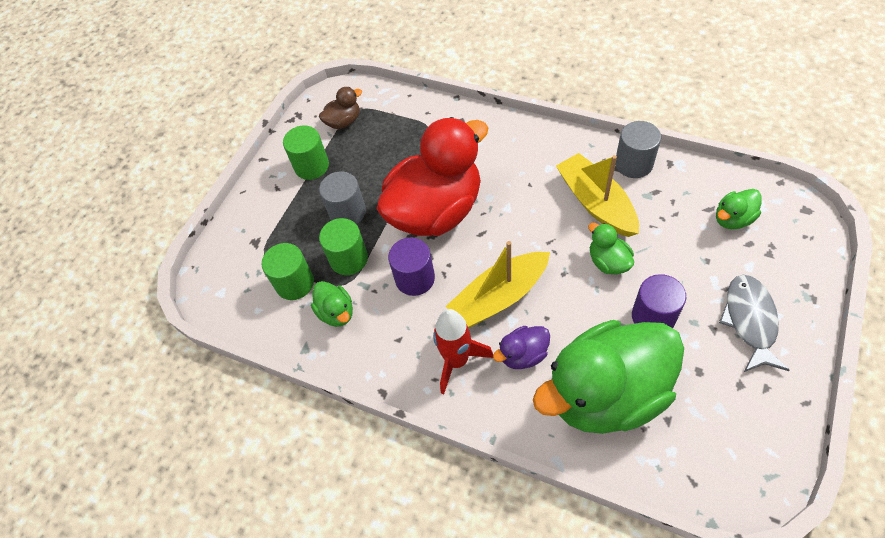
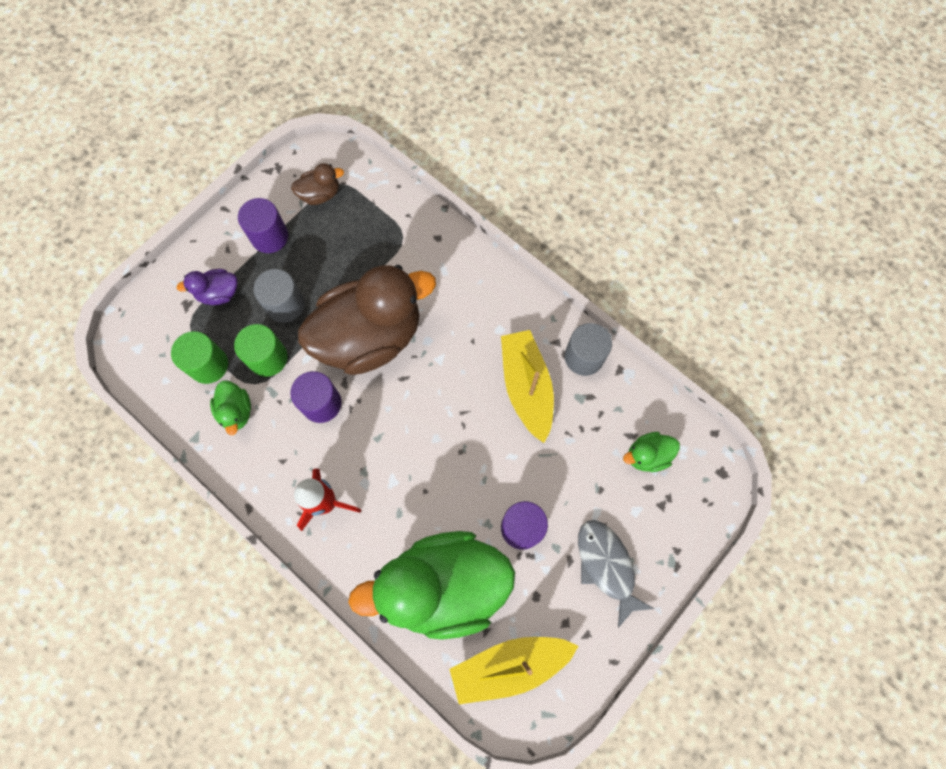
camera: 10 degrees right, 15 degrees up
green cylinder [283,125,329,180] -> purple cylinder [238,198,288,253]
red duck [377,117,488,236] -> brown duck [298,265,436,375]
yellow boat [446,241,550,328] -> yellow boat moved to [449,637,578,704]
purple duck [493,326,550,369] -> purple duck moved to [176,269,238,305]
green duck [588,223,634,274] -> none
grey fish [719,275,789,372] -> grey fish turned 45 degrees counterclockwise [578,520,654,628]

